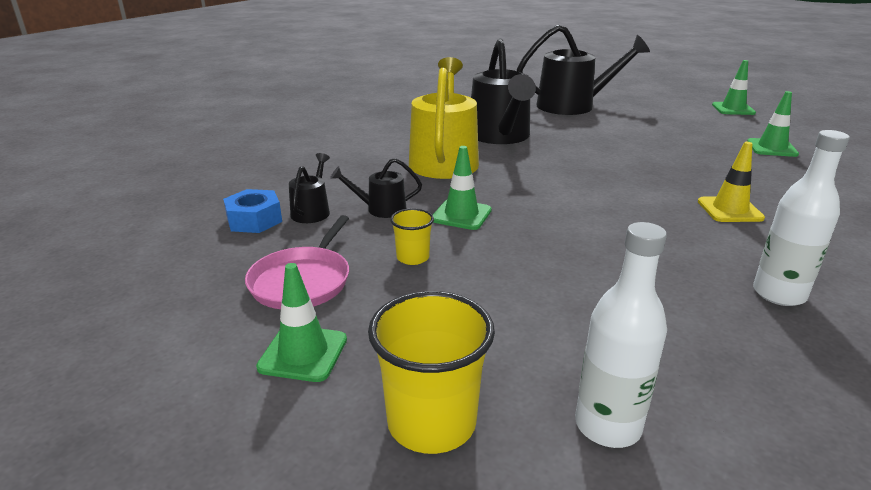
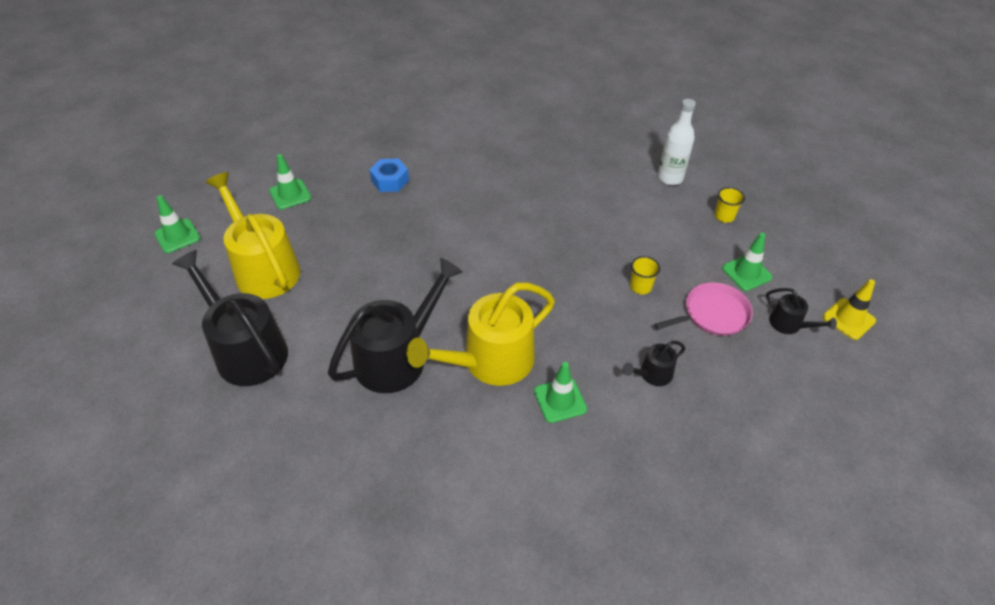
camera: 130 degrees left, 20 degrees up
blue nut [223,189,282,233] -> blue nut moved to [369,159,409,192]
black watering can [330,158,422,218] -> black watering can moved to [766,288,837,334]
yellow cup [368,291,495,454] -> yellow cup [714,187,745,223], size x0.54
green traffic cone [433,146,492,230] -> green traffic cone moved to [534,362,587,423]
yellow traffic cone [698,142,765,222] -> yellow traffic cone moved to [823,279,876,340]
white bottle [753,130,850,306] -> none
none -> yellow watering can [206,172,300,299]

